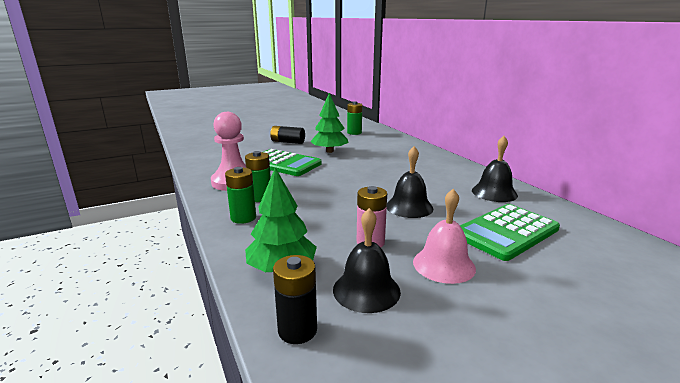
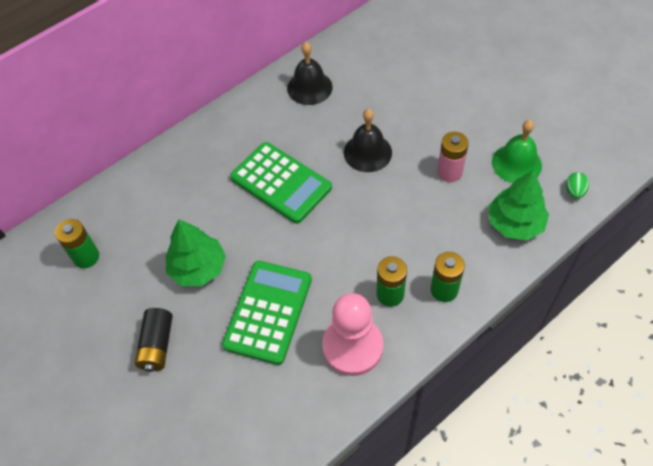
camera: 100 degrees left, 35 degrees up
black battery [273,255,317,344] -> green egg [566,172,589,199]
black bell [333,208,401,313] -> green bell [492,120,542,183]
pink bell [413,189,476,284] -> none
green calculator [460,204,560,261] -> green calculator moved to [230,142,332,224]

